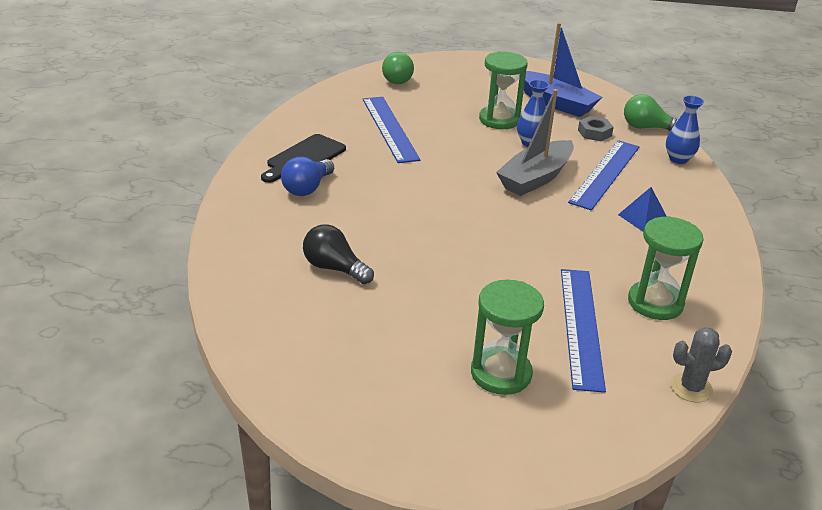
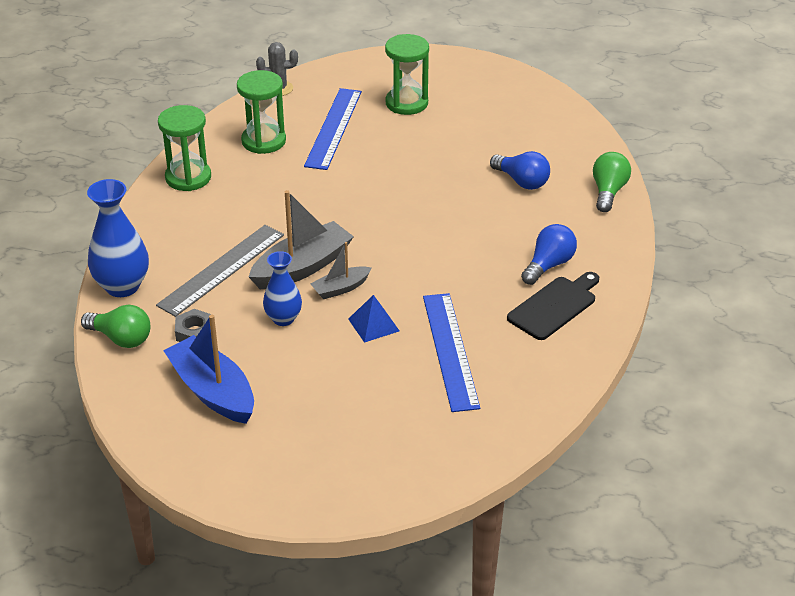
camera: 170 degrees left, 5 degrees up
black light bulb [303,224,374,284] -> blue light bulb [490,151,550,190]
green light bulb [382,52,414,84] -> green light bulb moved to [593,152,631,212]
green hourglass [479,51,528,129] -> green hourglass moved to [158,105,211,191]
blue ruler [568,140,639,210] -> grey ruler [156,225,284,317]
blue pyramid [618,187,666,232] -> blue pyramid moved to [348,295,399,343]
blue vase [666,96,704,164] -> blue vase [87,179,149,297], size x1.58
none -> grey boat [311,242,372,299]

